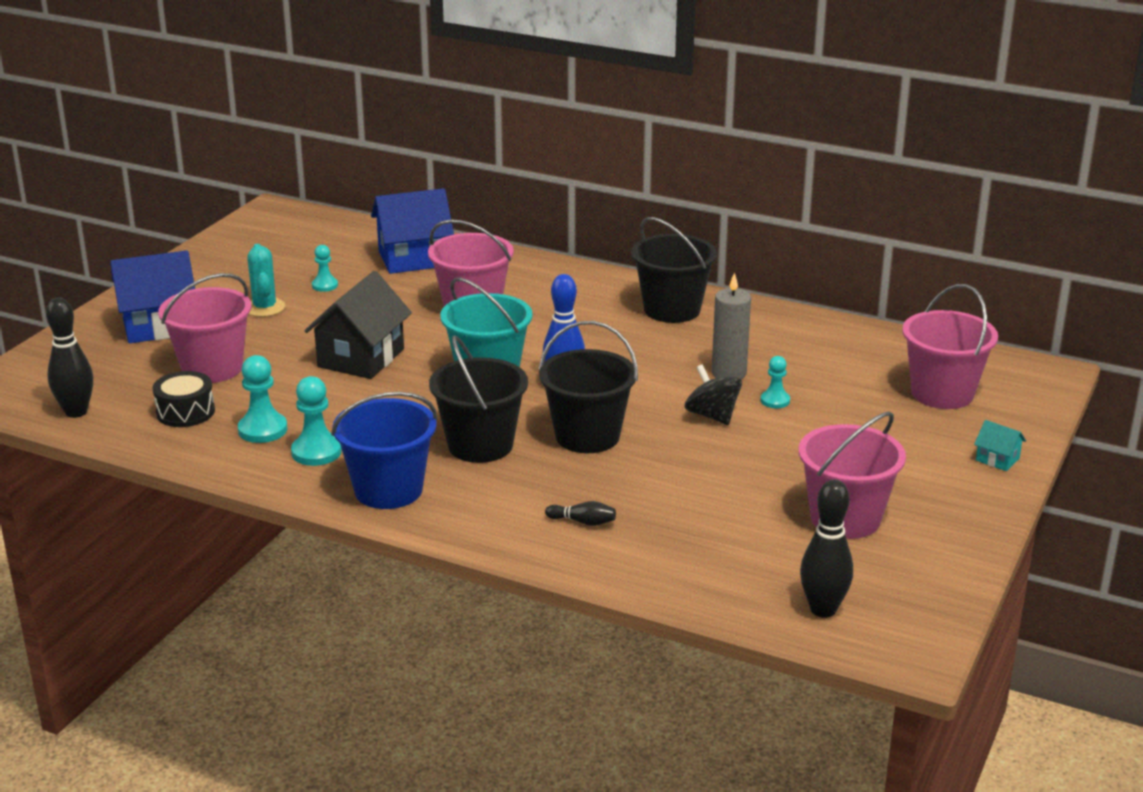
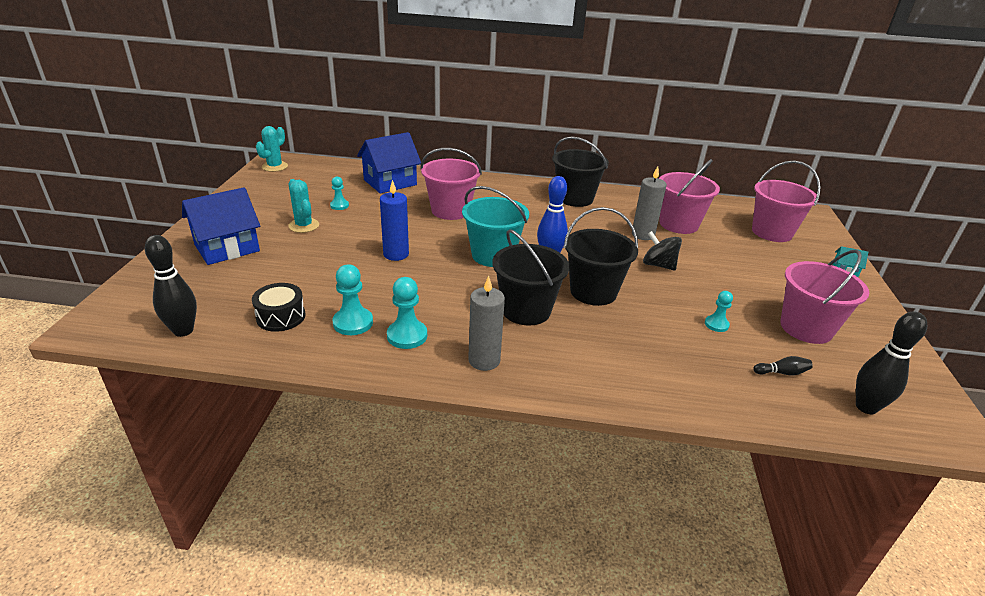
camera: 20 degrees left, 5 degrees up
pink bucket [158,273,251,383] -> pink bucket moved to [659,159,720,234]
black house [304,271,412,379] -> blue candle [380,180,409,261]
blue bucket [331,392,437,509] -> grey candle [468,276,505,371]
black bowling pin [545,501,616,526] -> black bowling pin moved to [753,356,813,376]
turquoise pawn [761,356,790,408] -> turquoise pawn moved to [705,291,733,332]
none -> turquoise cactus [256,126,288,172]

